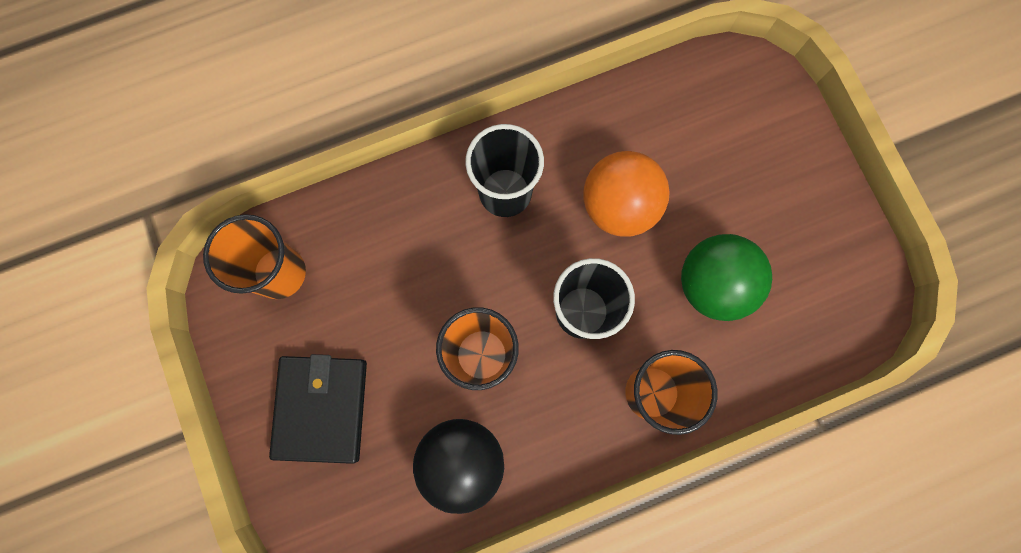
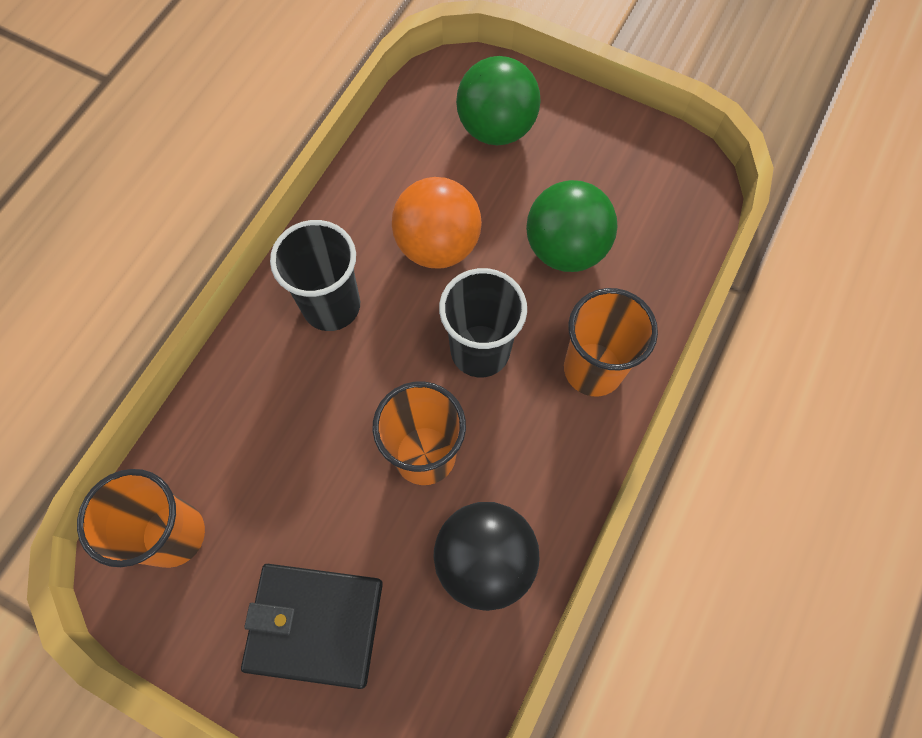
camera: 40 degrees left, 10 degrees down
black wallet [269,354,367,464] -> black wallet turned 45 degrees counterclockwise [241,564,383,689]
none -> green ball [456,56,541,145]

